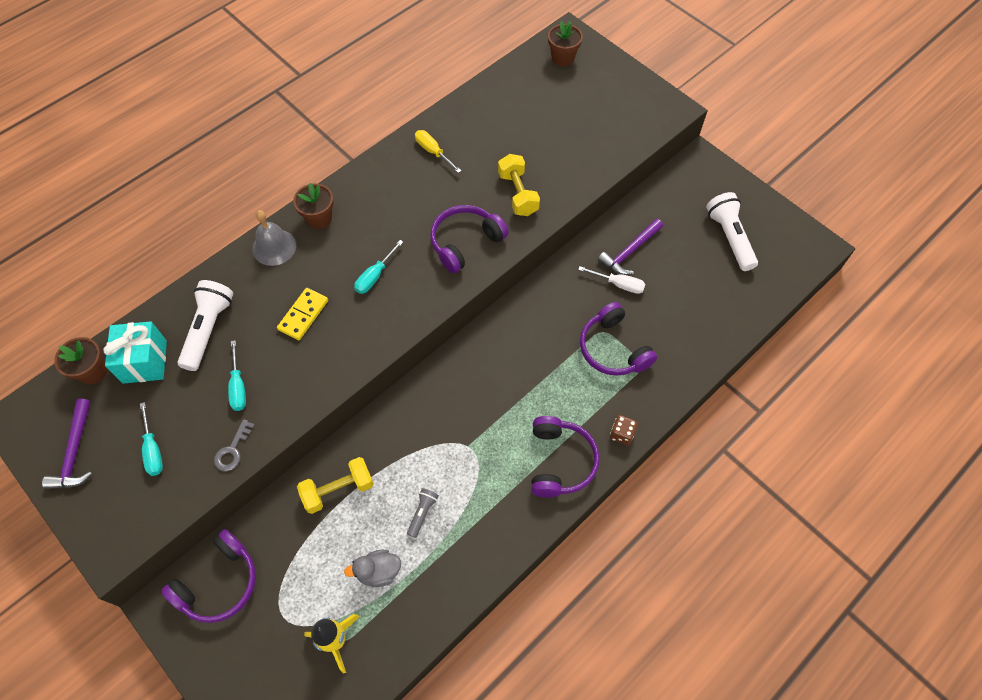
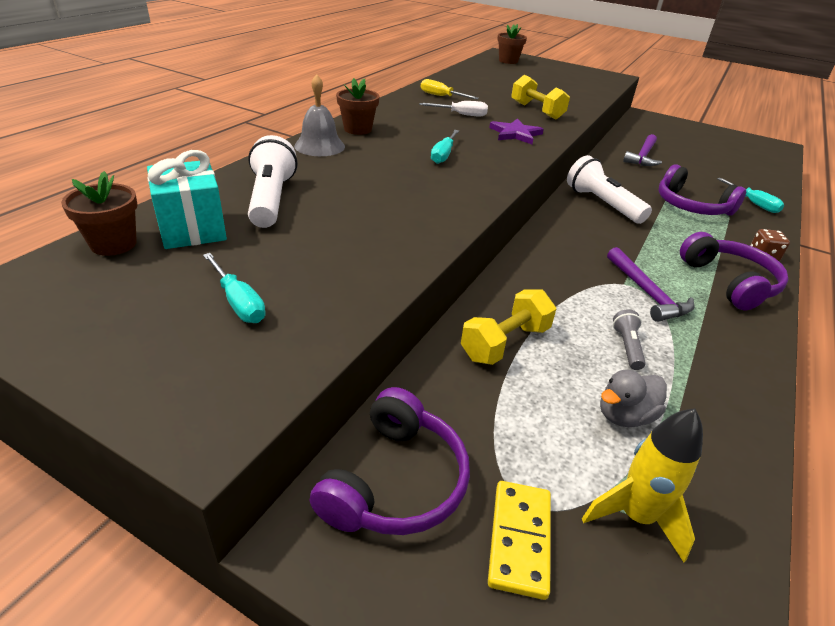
camera: 20 degrees left, 25 degrees down
purple hammer [42,399,92,489] -> purple hammer moved to [607,247,694,322]
grey key [214,419,255,471] -> none
turquoise screwdriver [228,340,246,411] -> turquoise screwdriver moved to [717,178,784,213]
yellow domino [277,288,328,340] -> yellow domino moved to [488,481,551,600]
purple headphones [431,205,509,273] -> purple star [489,118,544,144]
white screwdriver [578,266,645,294] -> white screwdriver moved to [419,101,488,117]
white flashlight [706,192,758,271] -> white flashlight moved to [567,155,652,224]

